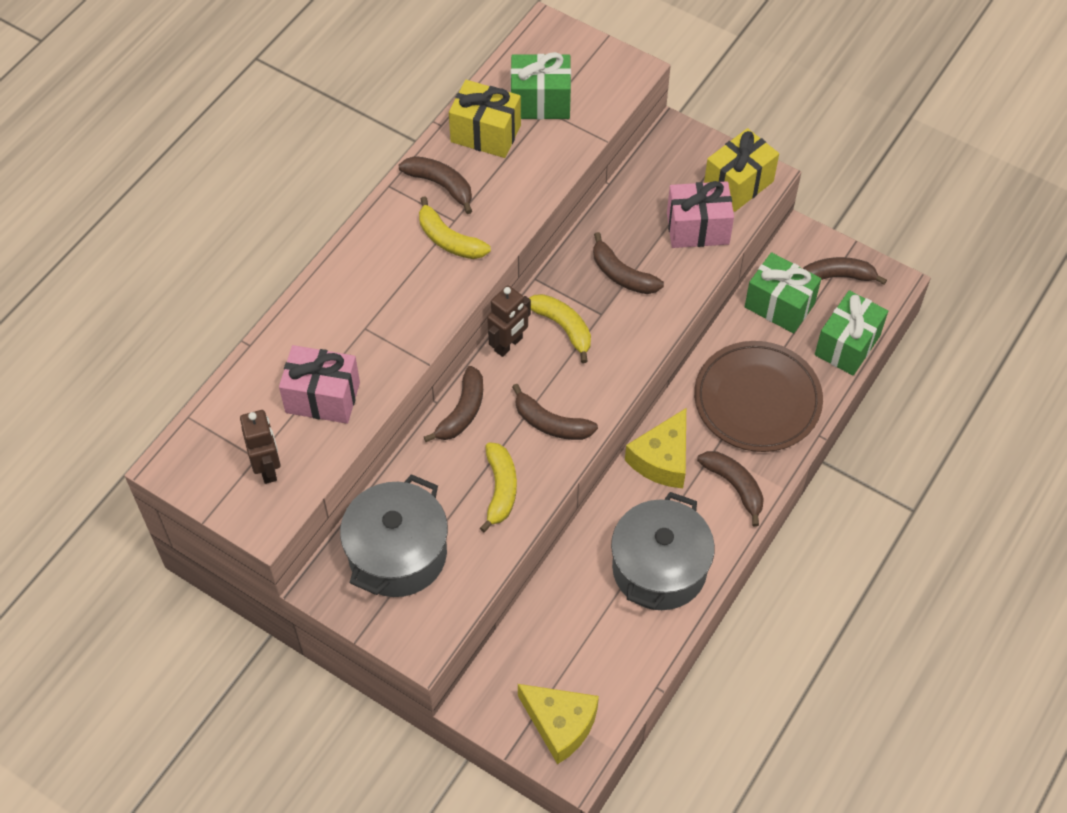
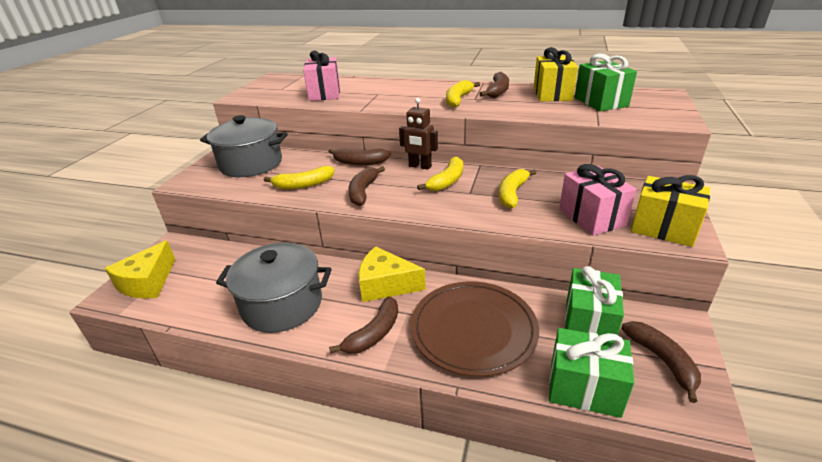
camera: 75 degrees right, 25 degrees down
brown robot [240,410,281,484] -> none
brown banana [593,232,664,294] -> yellow banana [499,169,537,208]

